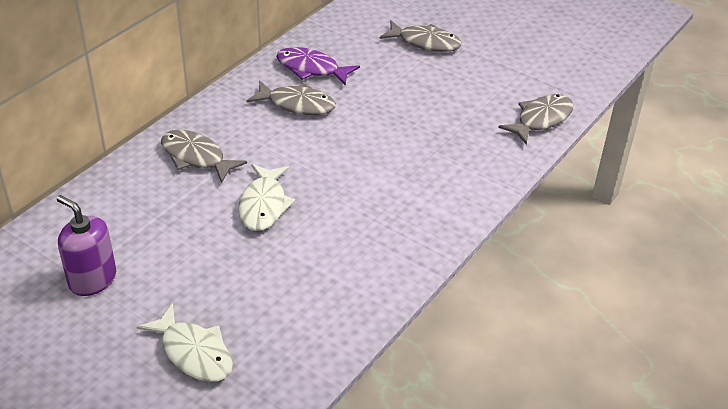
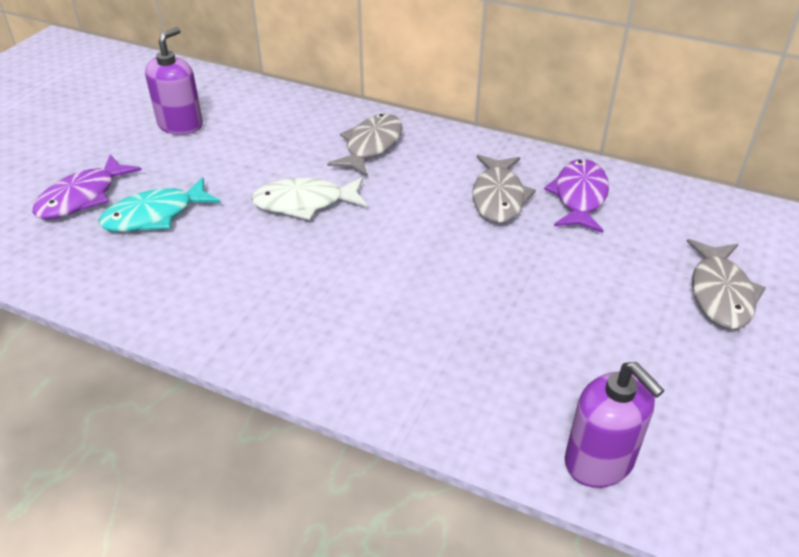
camera: 80 degrees right, 0 degrees up
white fish [137,303,233,382] -> purple fish [32,154,142,219]
grey fish [498,94,574,145] -> purple soap dispenser [565,362,665,488]
none -> turquoise fish [99,177,221,232]

